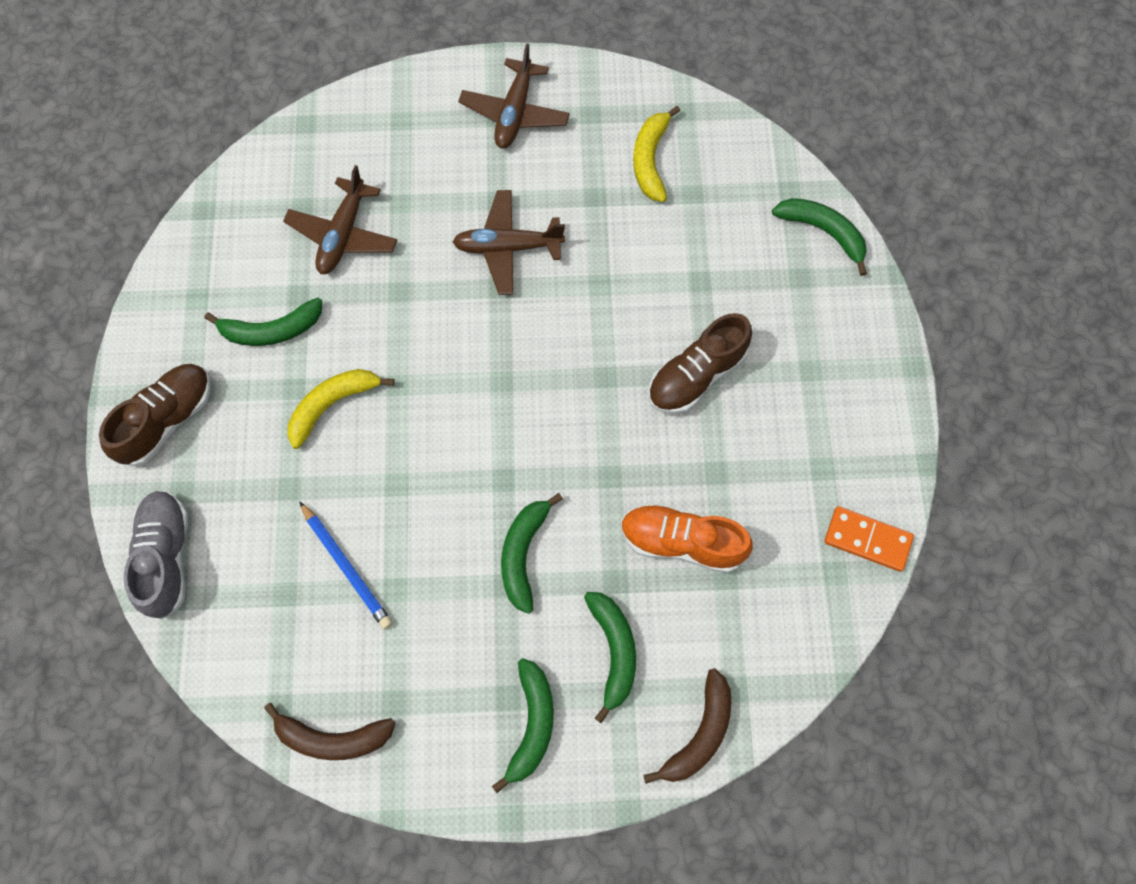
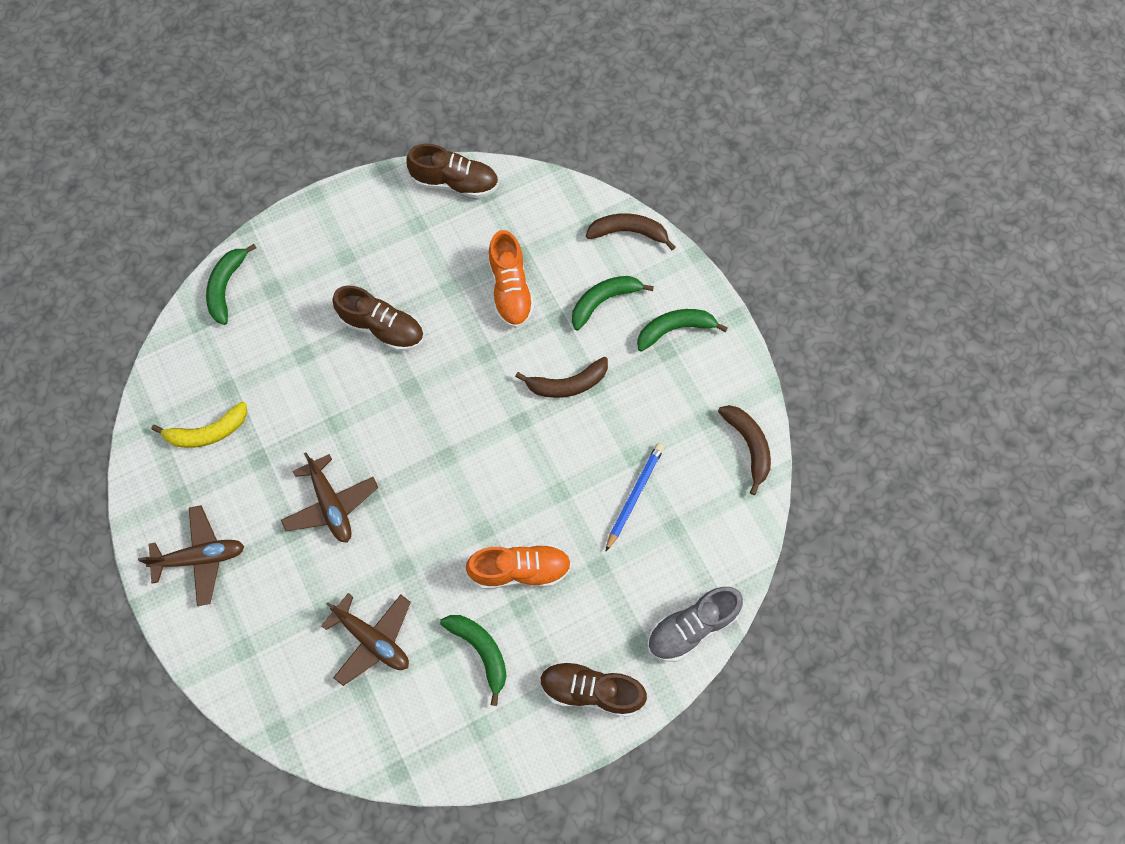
camera: 115 degrees left, 0 degrees up
brown plane [283,165,397,274] -> brown plane turned 45 degrees clockwise [321,593,411,686]
yellow banana [287,369,395,449] -> orange shoe [466,544,571,589]
green banana [501,493,563,614] -> brown banana [515,357,608,398]
orange domino [824,506,914,572] -> brown shoe [406,144,499,198]

